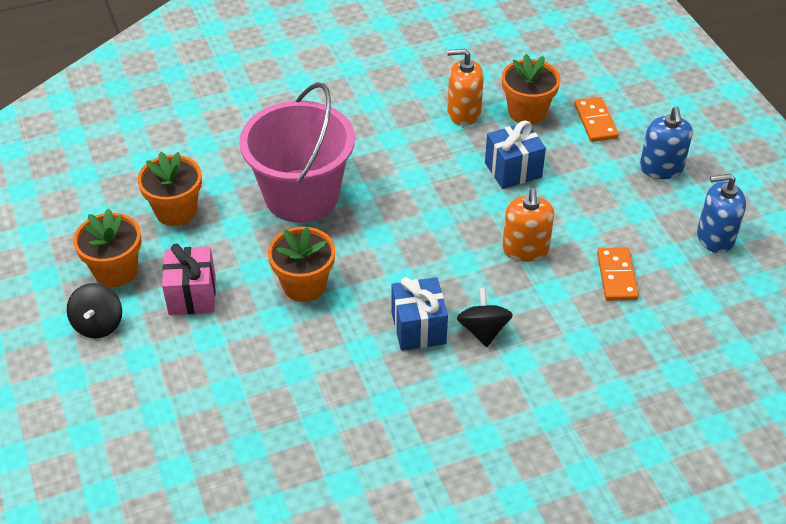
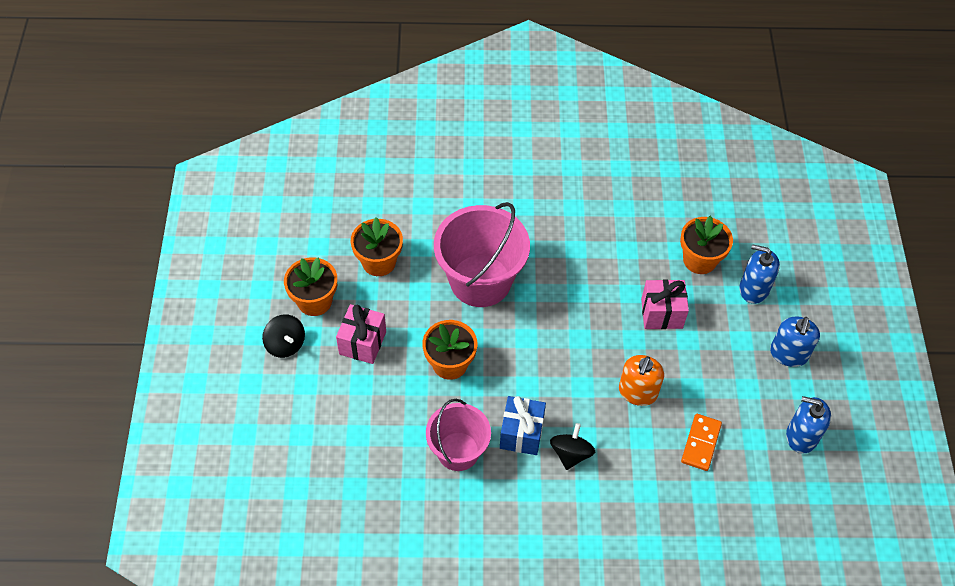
camera: 20 degrees right, 10 degrees up
black spinning top [67,283,122,338] -> black spinning top turned 60 degrees counterclockwise [262,314,305,358]
orange soap dispenser [447,49,484,126] -> none
blue gift [485,120,546,189] -> pink gift [641,279,689,329]
orange domino [574,97,619,142] -> blue soap dispenser [739,244,780,304]
none -> pink bucket [426,399,491,471]

